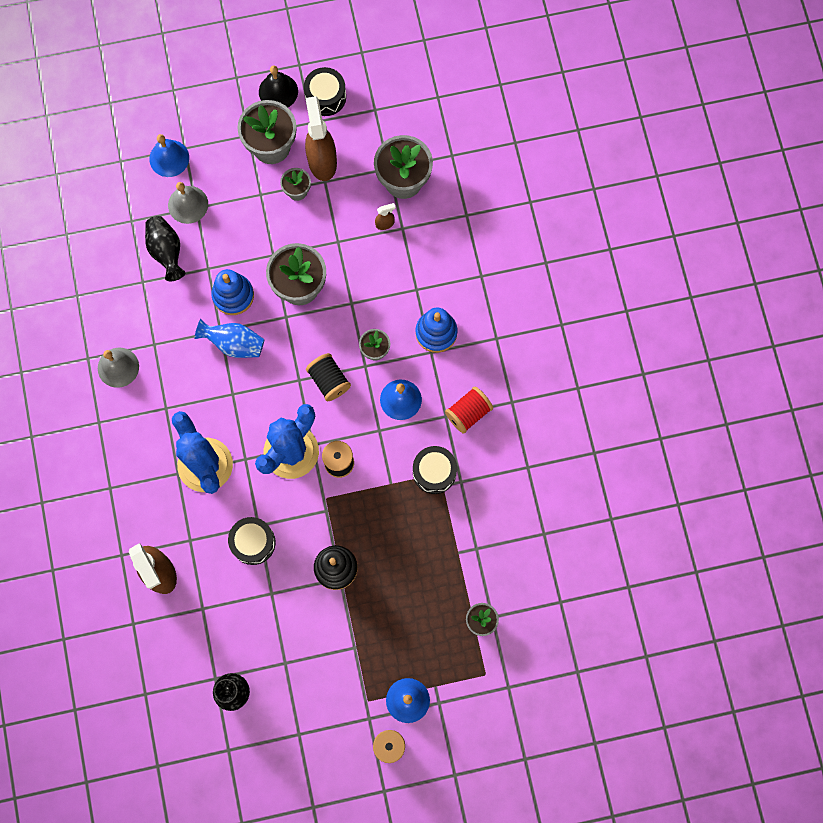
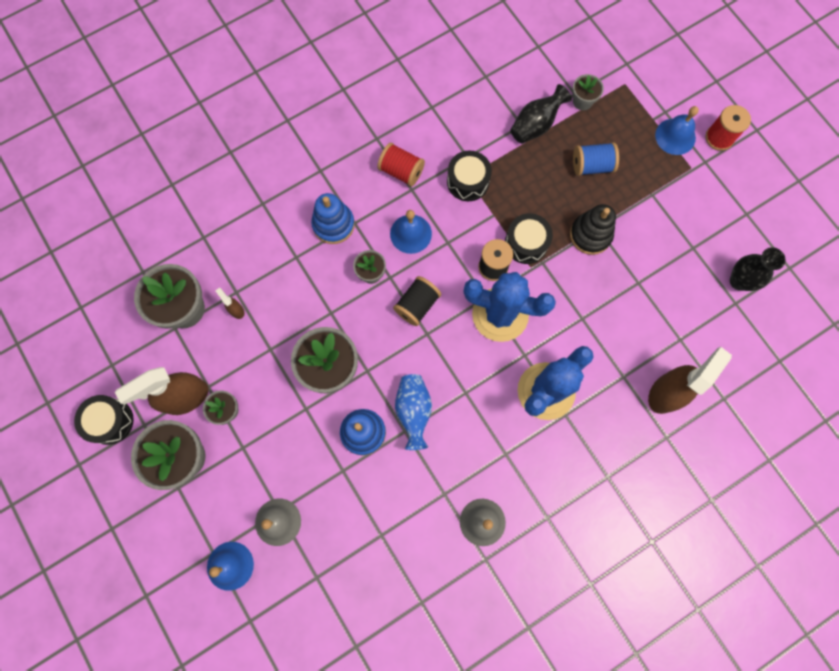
camera: 110 degrees left, 0 degrees up
black vase [145,216,185,281] -> black vase moved to [510,84,572,144]
black drum [228,517,276,565] -> black drum moved to [505,213,553,264]
black bell [259,65,298,107] -> none
none -> blue spool [573,142,619,176]

